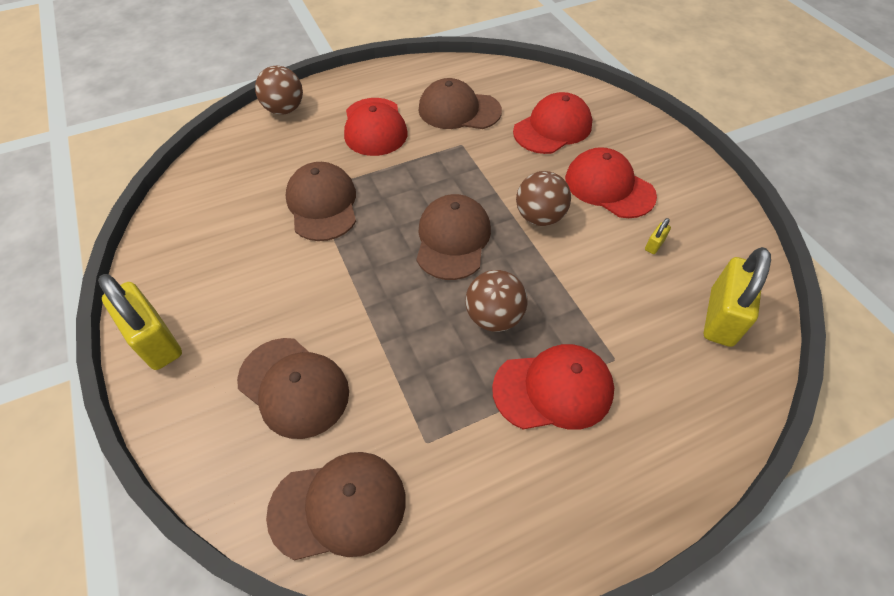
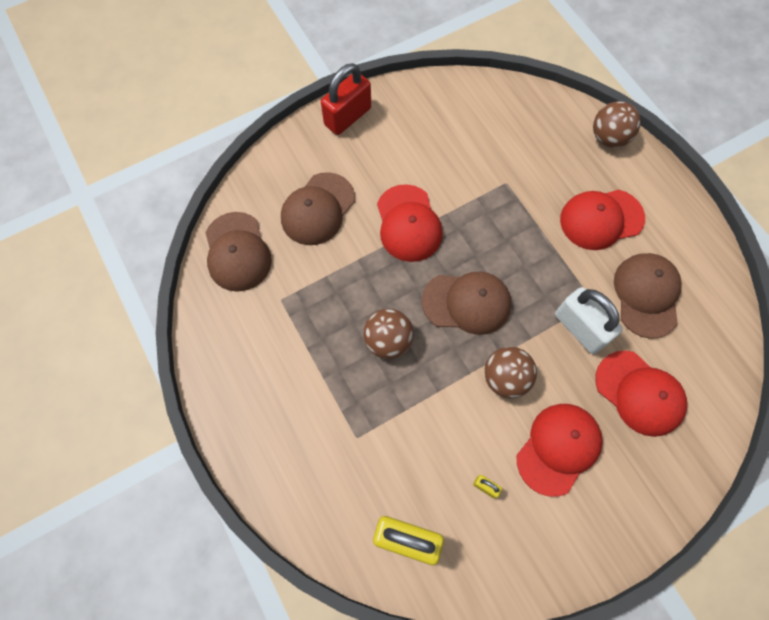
camera: 85 degrees right, 15 degrees up
yellow padlock [98,274,182,370] -> red padlock [321,63,371,135]
brown cap [286,162,356,241] -> none
red cap [492,344,614,430] -> red cap moved to [377,184,443,262]
none -> white padlock [555,287,623,354]

